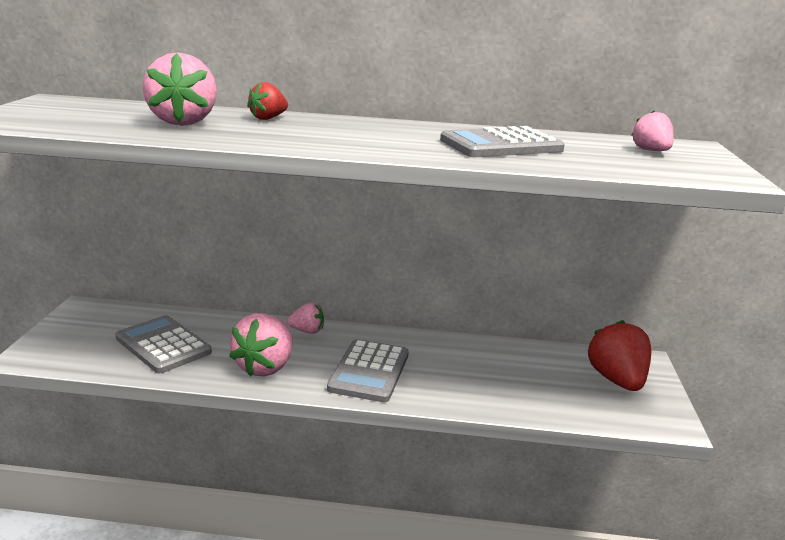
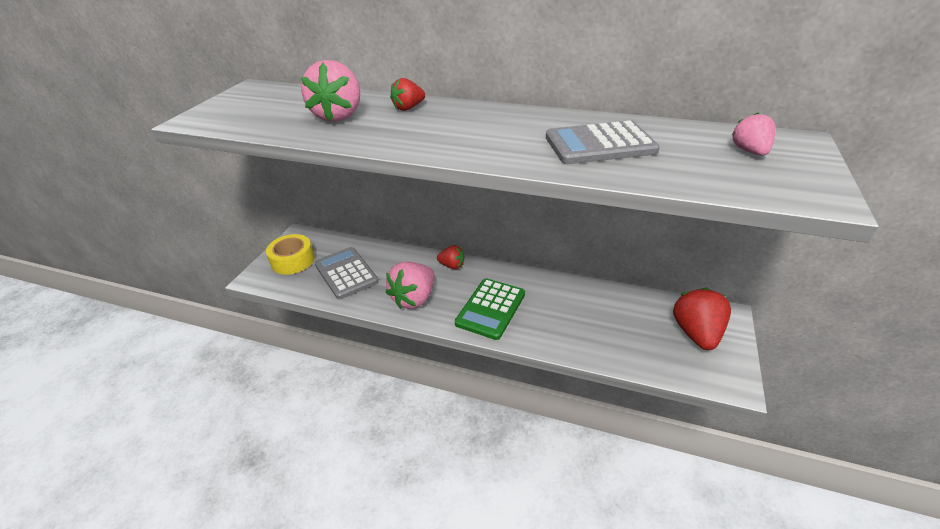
camera: 15 degrees right, 15 degrees up
pink strawberry [287,302,324,334] -> red strawberry [437,245,464,269]
grey calculator [327,339,409,402] -> green calculator [455,278,525,340]
none -> yellow tape [266,234,315,275]

